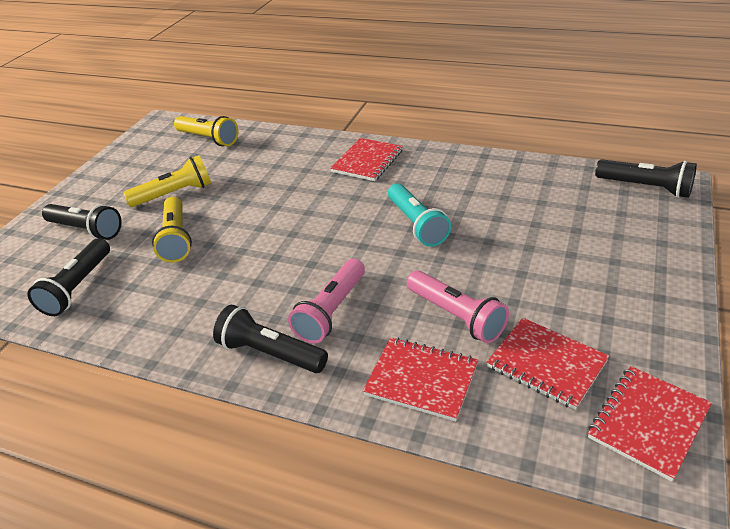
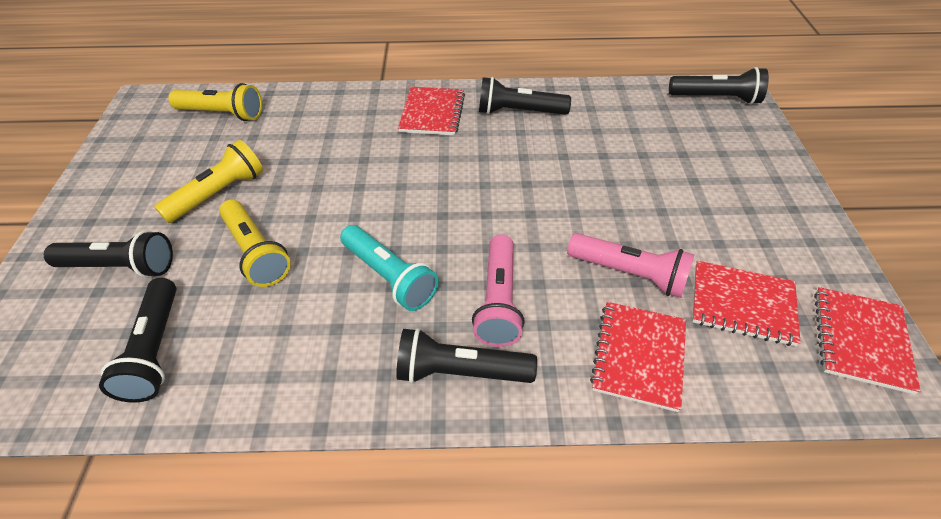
camera: 25 degrees left, 10 degrees up
red notebook [363,337,478,422] -> red notebook turned 75 degrees counterclockwise [590,302,686,412]
turquoise flashlight [388,183,451,247] -> turquoise flashlight moved to [340,225,439,311]
none -> black flashlight [479,77,571,115]

